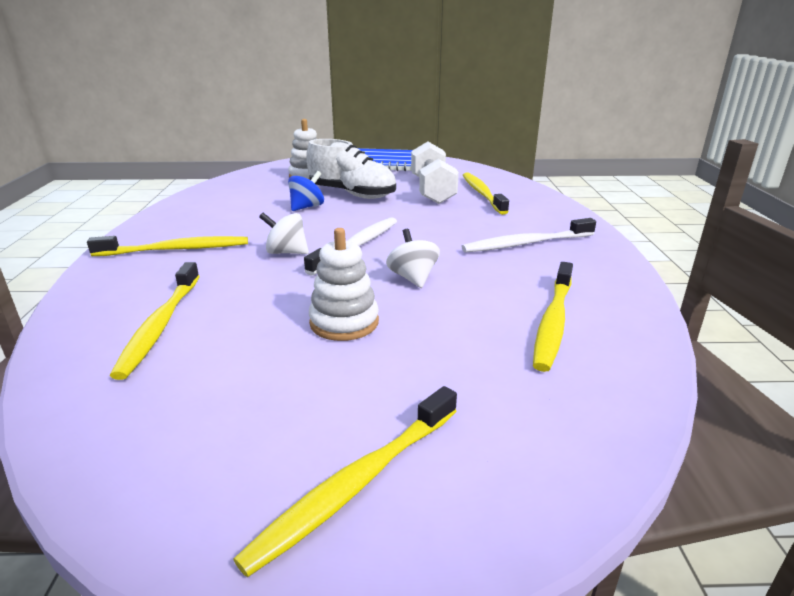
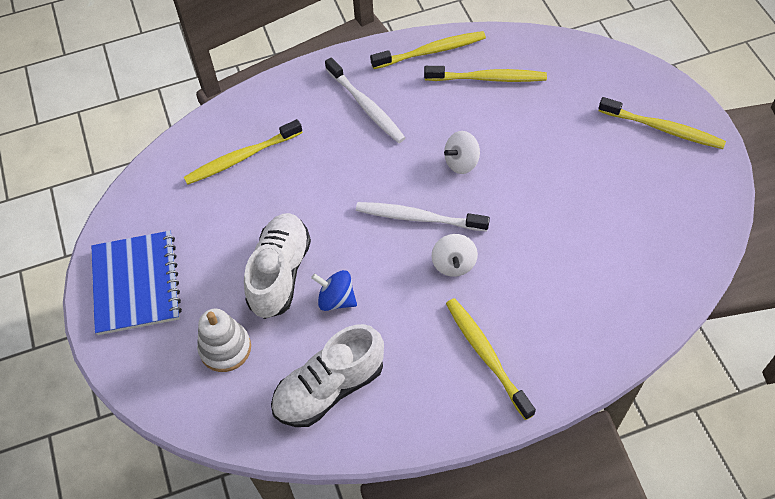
camera: 105 degrees left, 30 degrees up
yellow toothbrush [110,262,200,380] -> yellow toothbrush moved to [370,31,486,69]
white stacking toy [309,228,379,341] -> none
white dumbbell [411,141,459,204] -> none
none -> white shoe [271,324,384,427]

